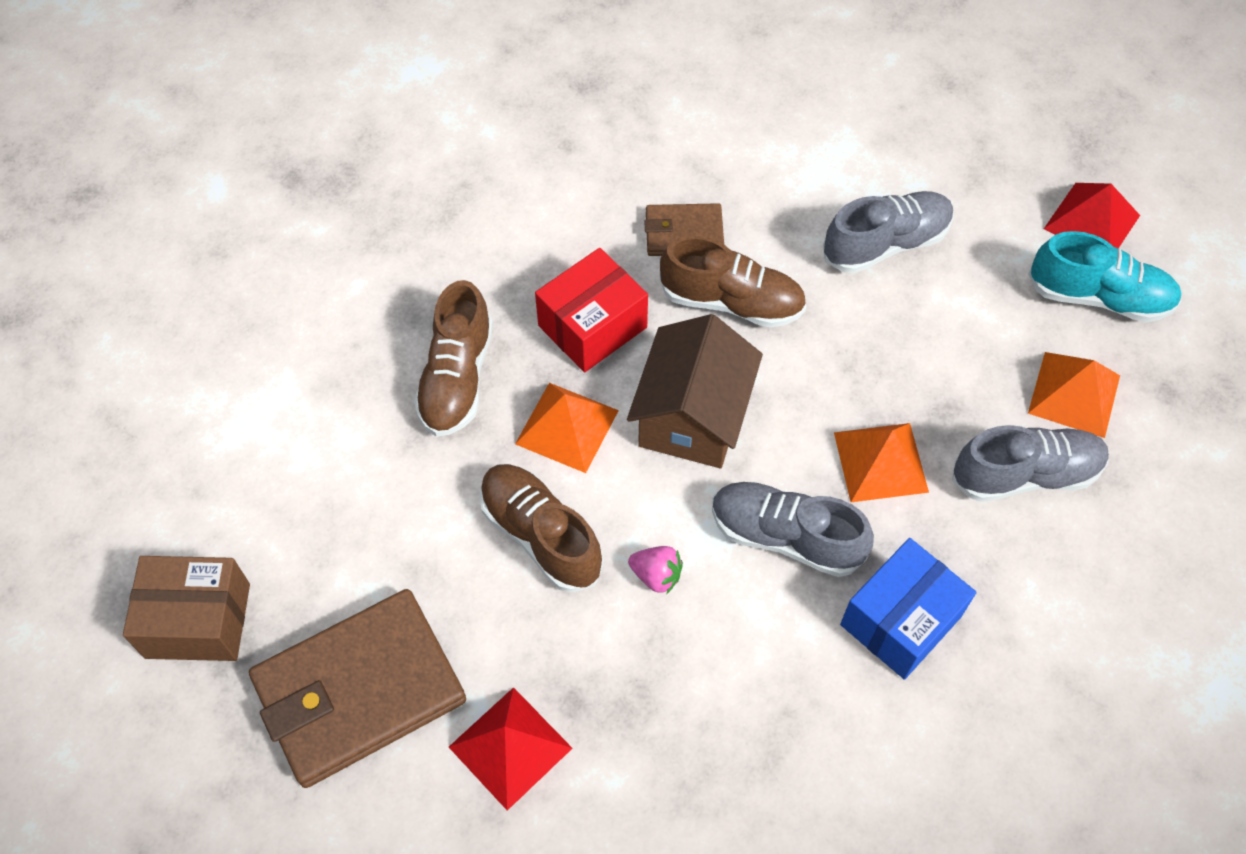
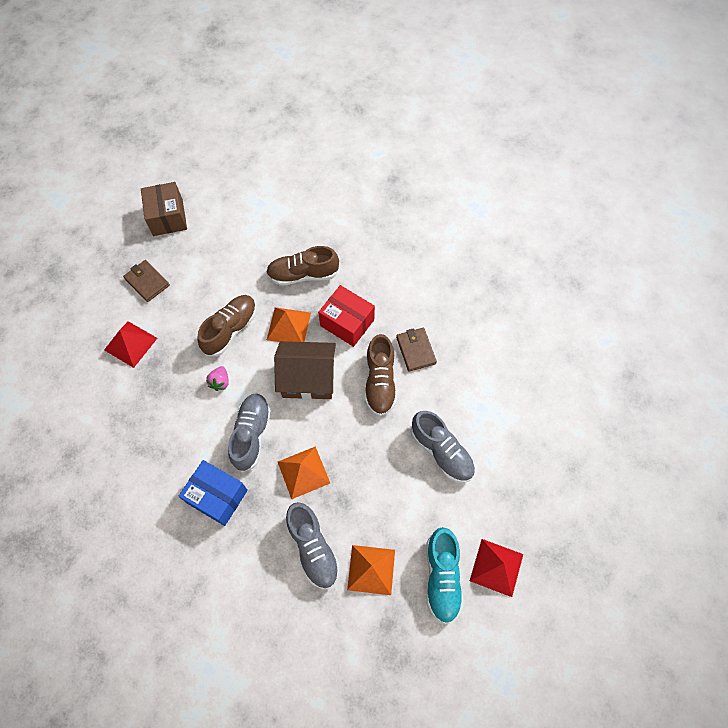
camera: 75 degrees right, 5 degrees up
brown wallet [249,589,466,788] -> brown wallet [123,260,170,302], size x0.51

